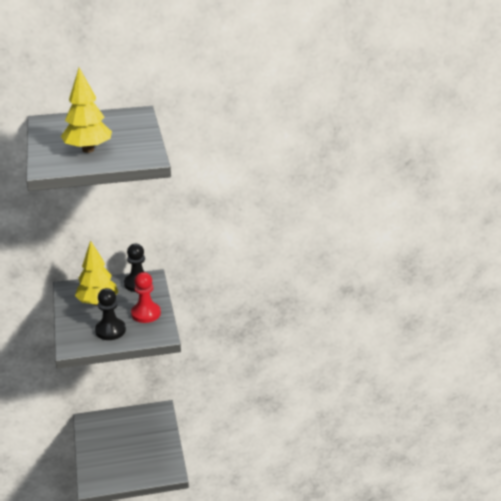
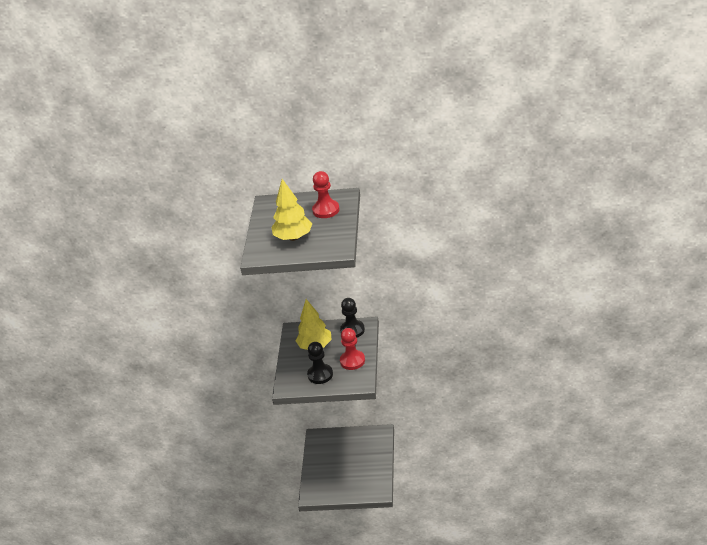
camera: 20 degrees right, 5 degrees up
none -> red pawn [312,171,340,218]

